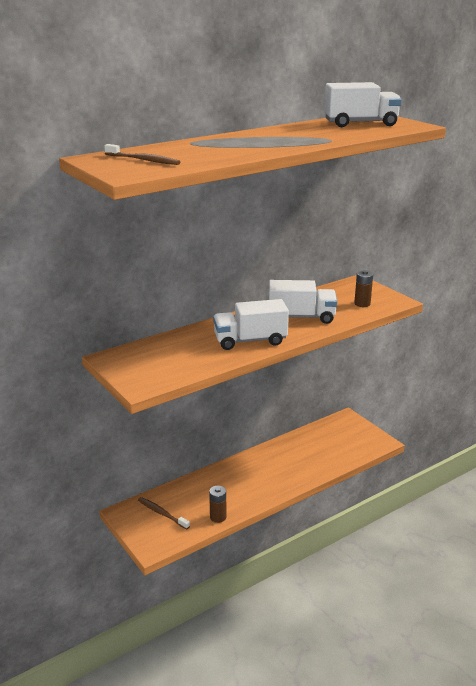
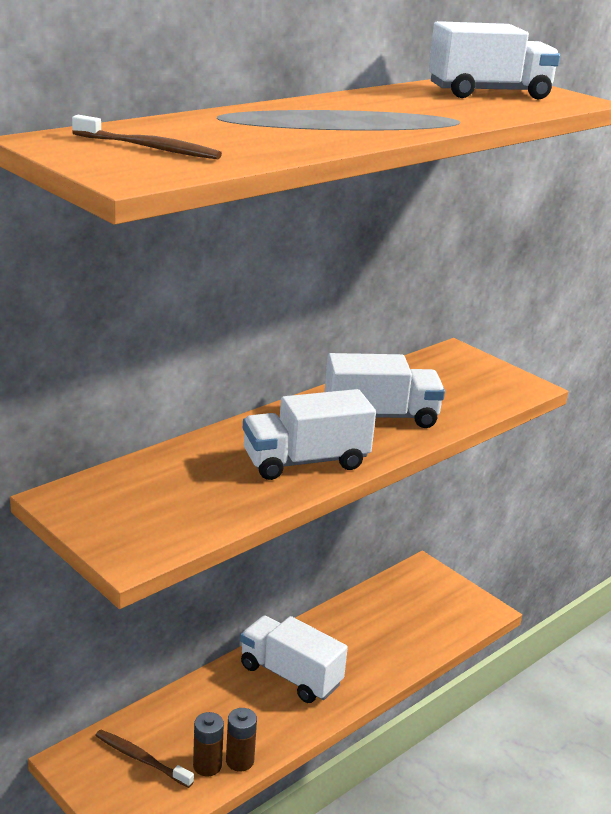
camera: 10 degrees left, 0 degrees up
brown battery [354,270,373,307] -> brown battery moved to [193,712,224,777]
none -> white truck [240,616,348,703]

